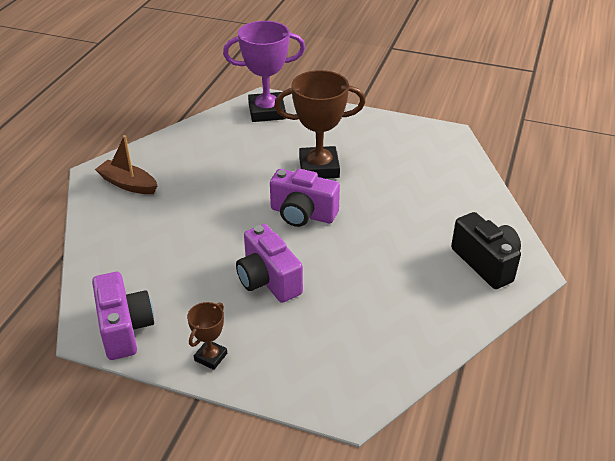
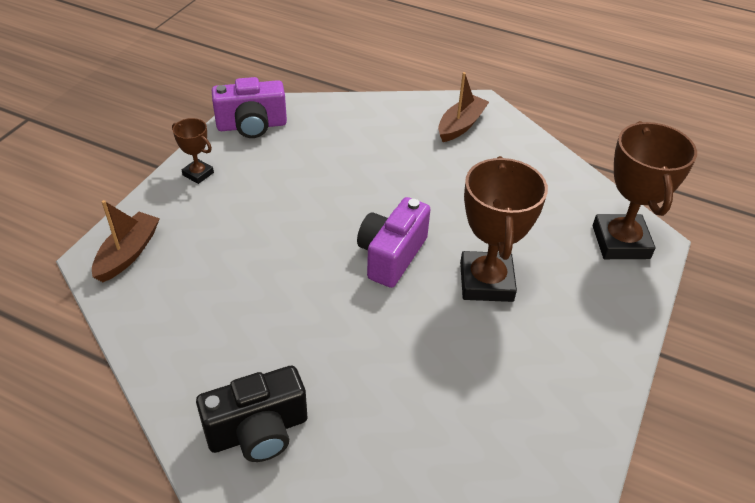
camera: 95 degrees right, 5 degrees up
purple trophy [223,21,305,122] -> brown trophy [593,121,697,259]
purple camera [236,224,303,303] -> none
none -> brown boat [92,200,160,282]

